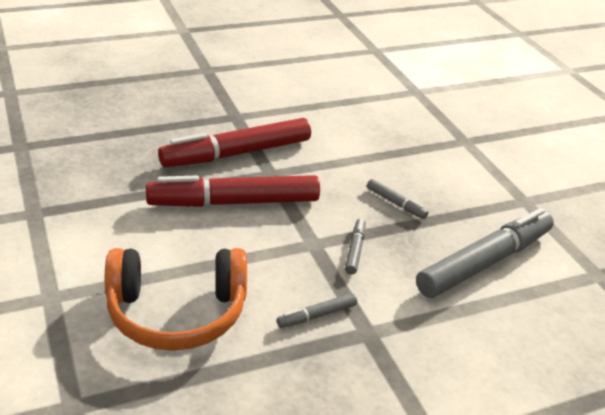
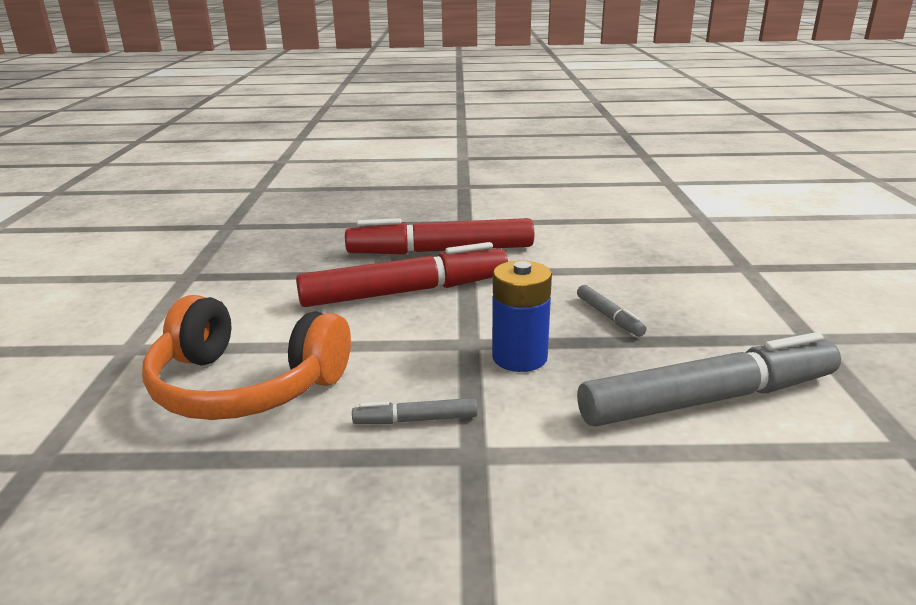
camera: 25 degrees right, 10 degrees down
red marker [146,175,320,207] -> red marker turned 150 degrees clockwise [296,242,508,307]
grey marker [345,219,366,275] -> blue battery [492,260,552,372]

